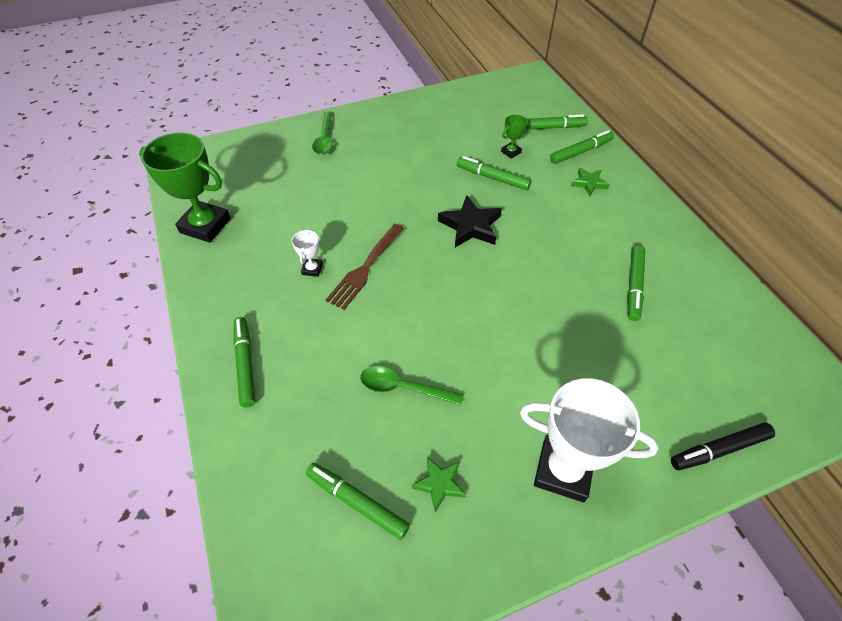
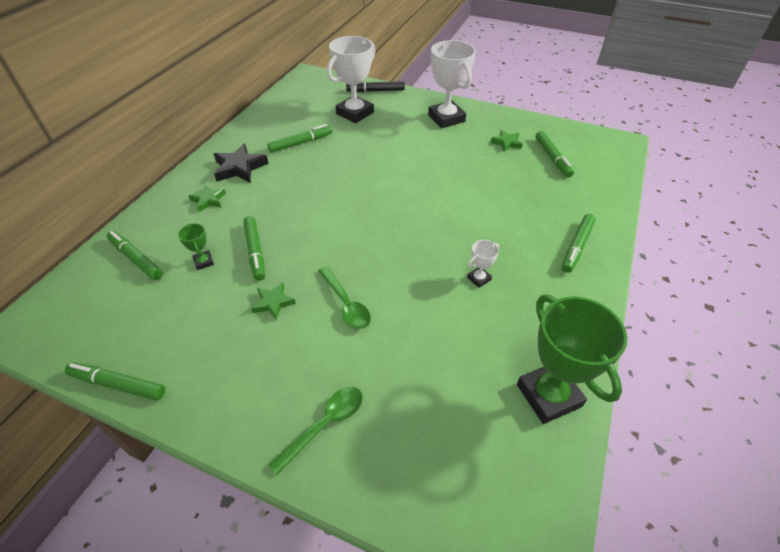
camera: 135 degrees left, 5 degrees down
brown fork [326,224,405,310] -> none
green spoon [360,366,464,406] -> green spoon moved to [318,266,371,329]
black star [438,195,502,247] -> black star moved to [214,144,269,183]
green trophy [501,115,527,159] -> green trophy turned 60 degrees clockwise [178,223,214,270]
green marker [550,130,614,164] -> green marker moved to [65,362,165,401]
black marker [671,422,775,470] -> black marker turned 150 degrees clockwise [346,81,405,92]
none -> green star [251,282,296,320]
none -> white trophy [327,36,375,123]

